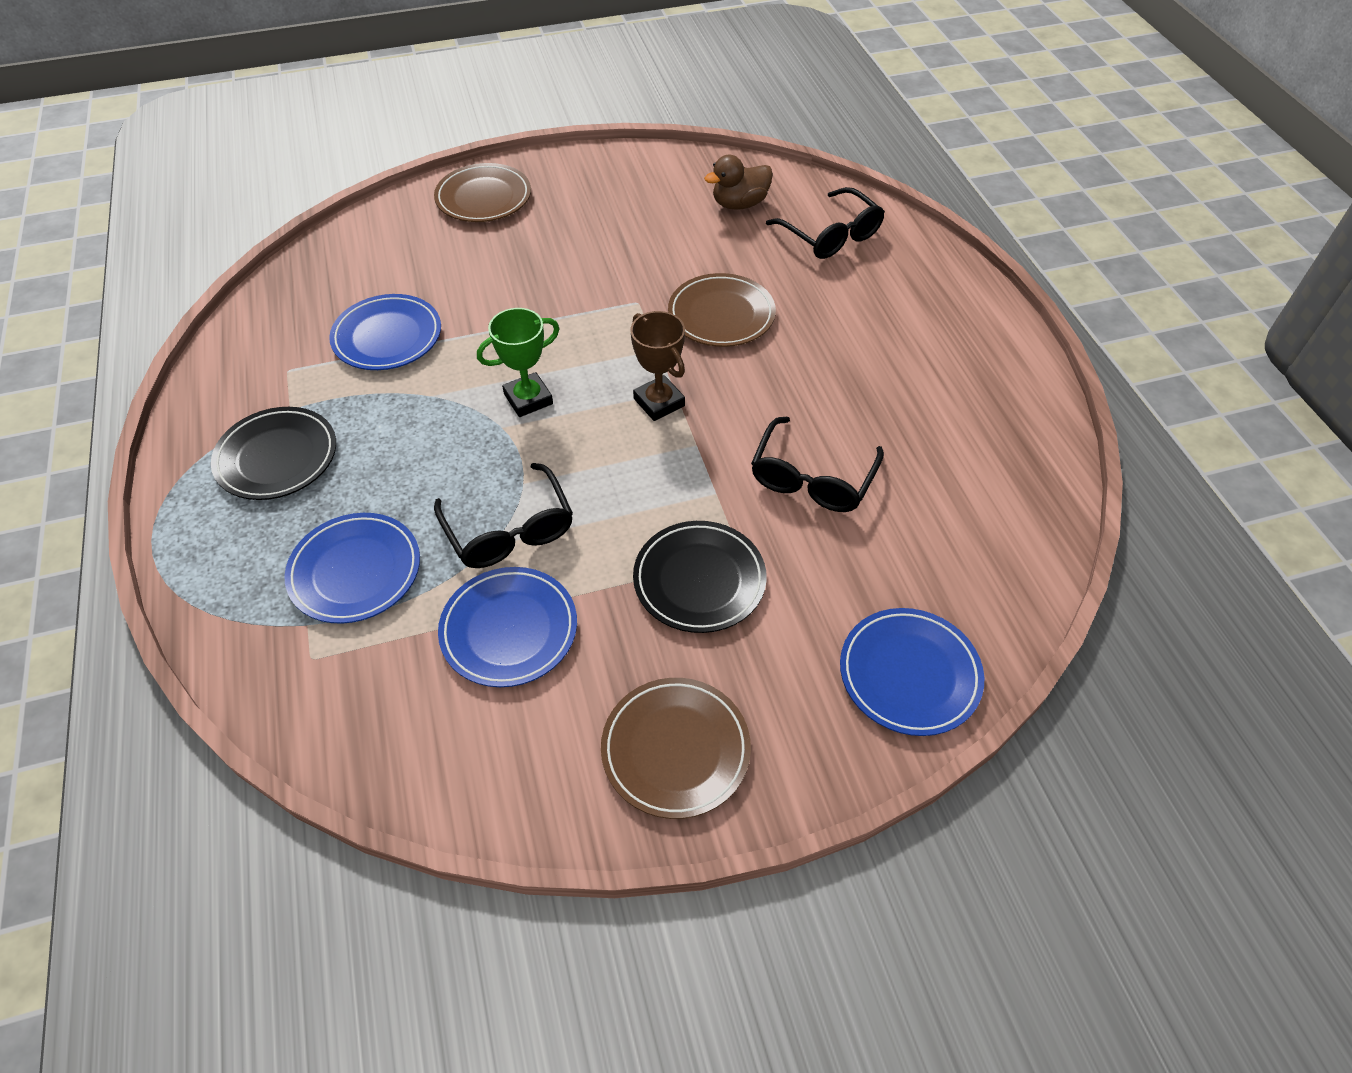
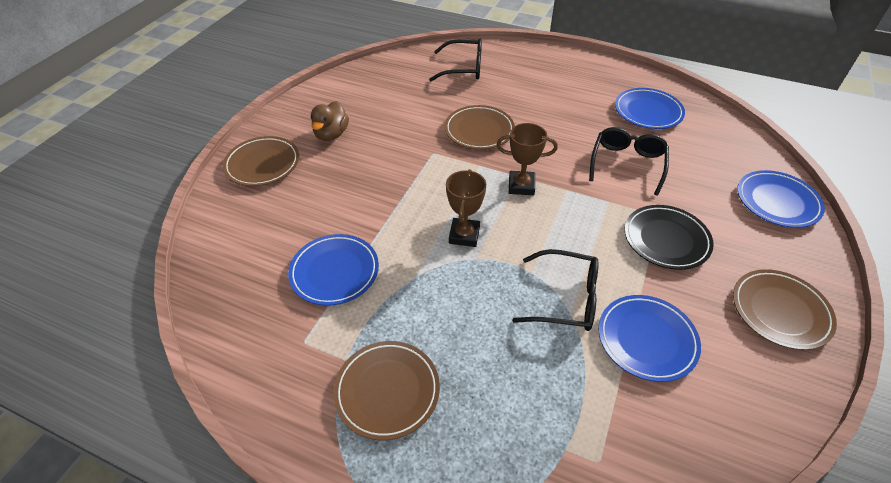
camera: 50 degrees left, 5 degrees down
black plate [211,407,336,500] -> brown plate [333,341,440,440]
blue plate [284,513,420,624] -> blue plate moved to [615,88,685,129]
green trophy [477,308,560,417] -> brown trophy [446,169,486,247]
brown duck [704,155,773,210] -> brown duck moved to [311,101,349,141]
black glasses [751,416,884,512] -> black glasses turned 135 degrees counterclockwise [589,127,669,195]

